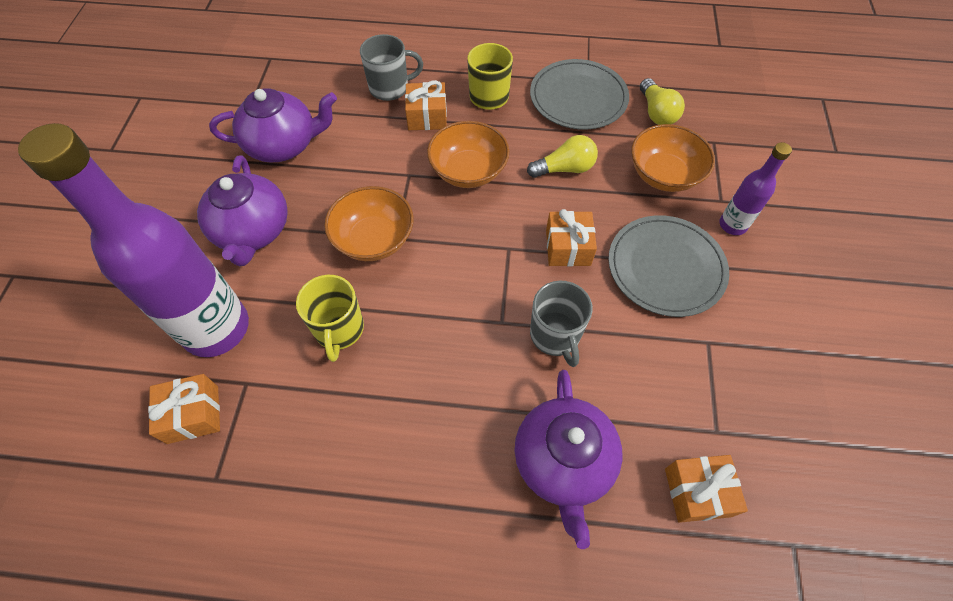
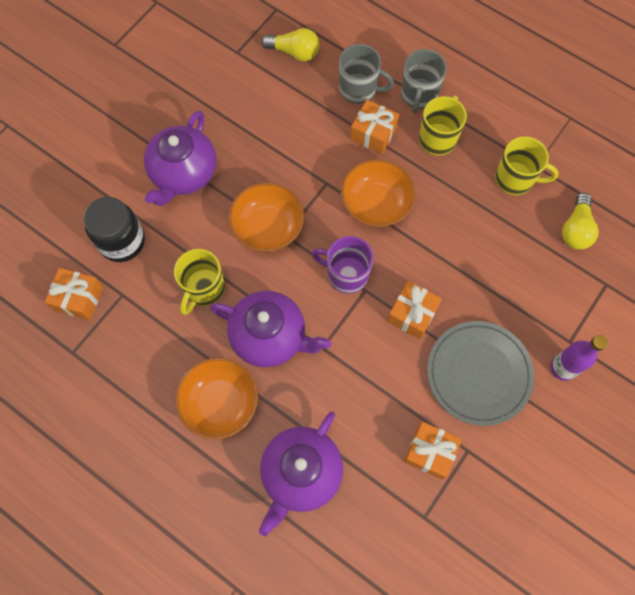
camera: 30 degrees right, 10 degrees up
purple bottle [18,123,249,357] -> black jar [83,197,145,262]
purple teapot [209,88,337,162] -> purple teapot moved to [210,291,331,367]
yellow light bulb [527,135,598,178] -> yellow light bulb moved to [261,28,320,61]
grey plate [530,59,629,130] -> yellow mug [495,136,559,195]
grey mug [530,281,593,367] -> grey mug moved to [401,49,447,113]
orange bowl [631,124,715,192] -> orange bowl moved to [175,358,258,439]
orange gift [665,455,748,523] -> orange gift moved to [404,422,462,480]
none -> purple mug [312,236,374,294]

